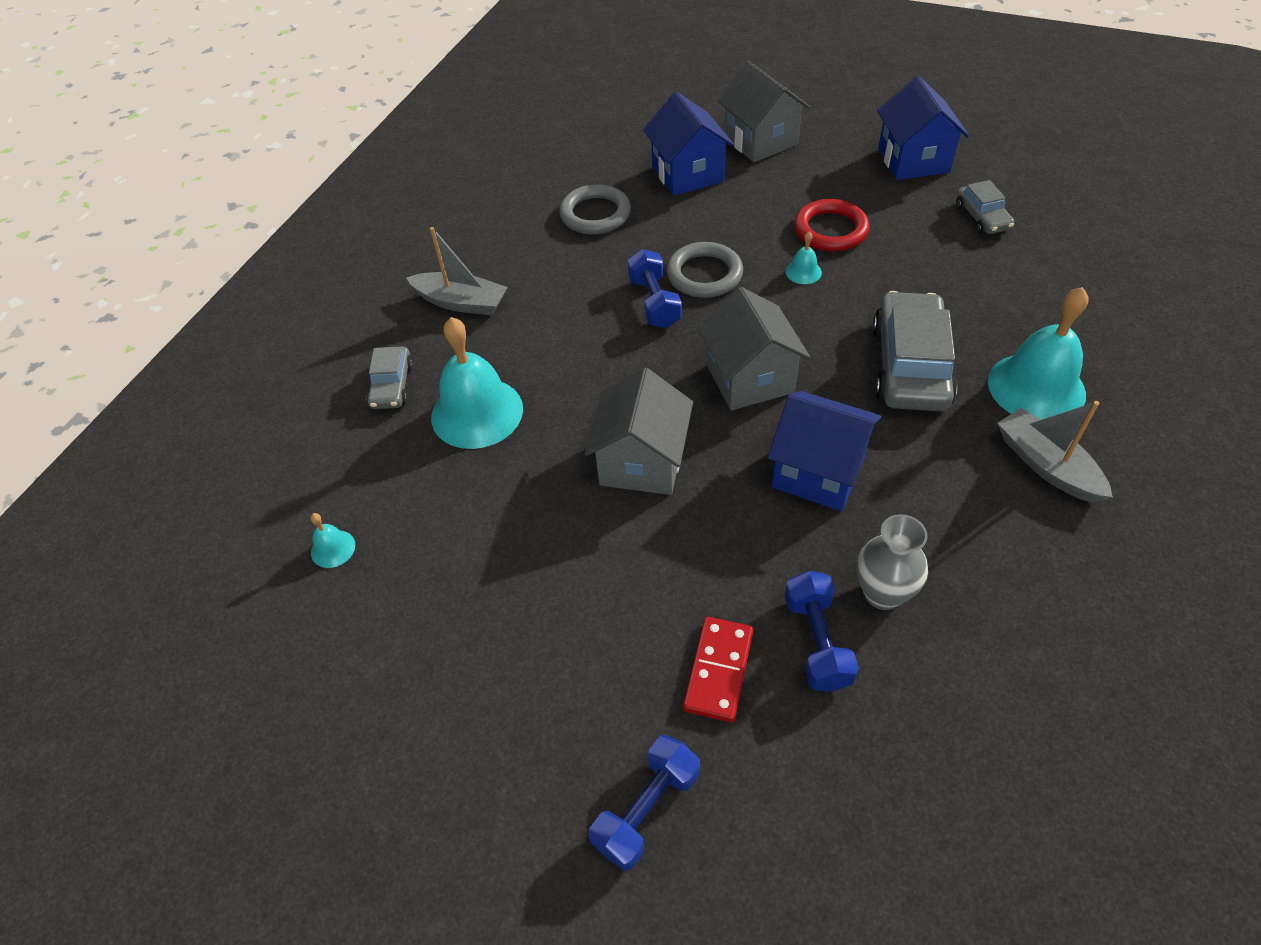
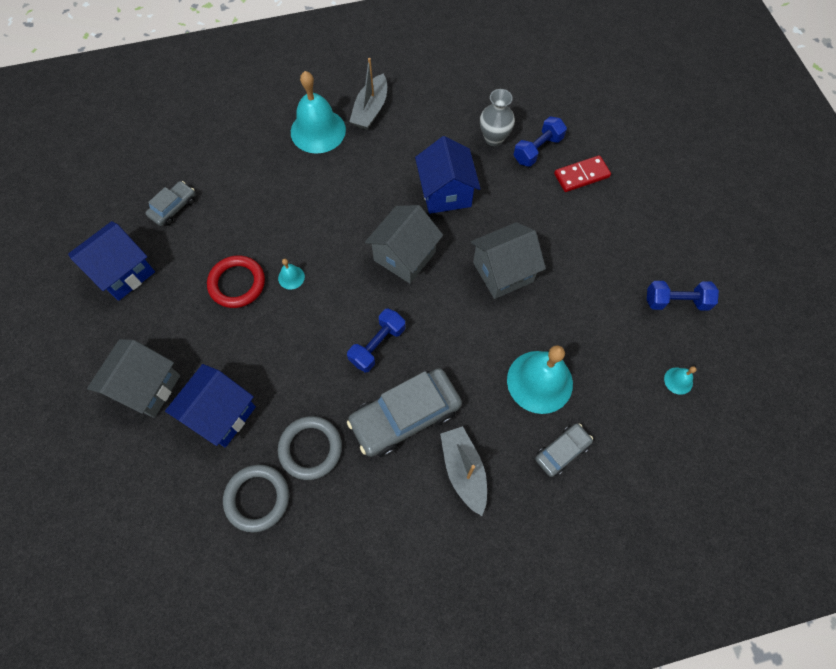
camera: 130 degrees left, 15 degrees up
blue dumbbell [589,735,700,871] -> blue dumbbell moved to [647,281,719,311]
grey ring [666,242,743,298] -> grey ring moved to [223,465,289,532]
grey car [873,291,957,411] -> grey car moved to [347,368,462,457]

